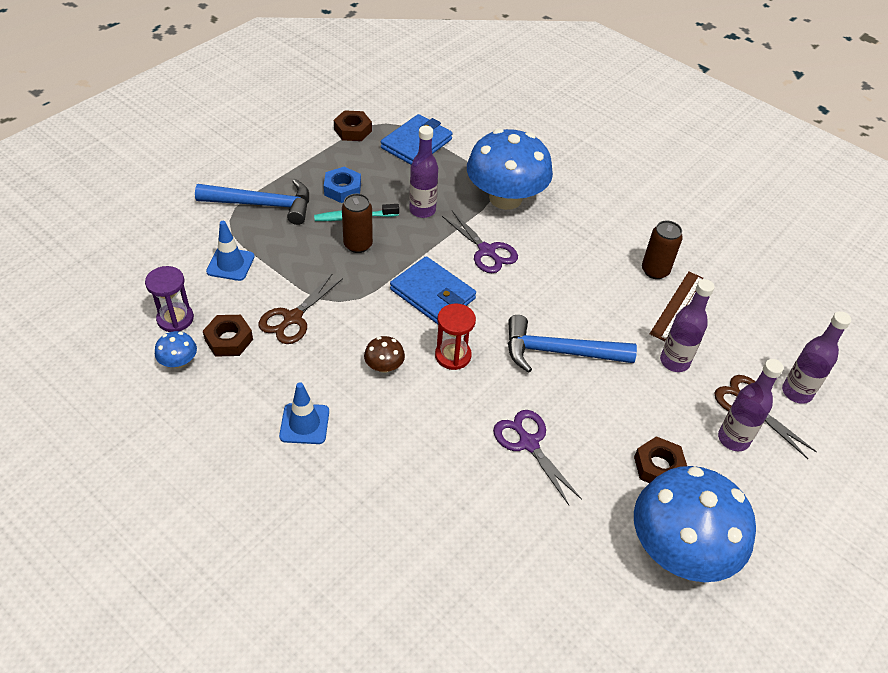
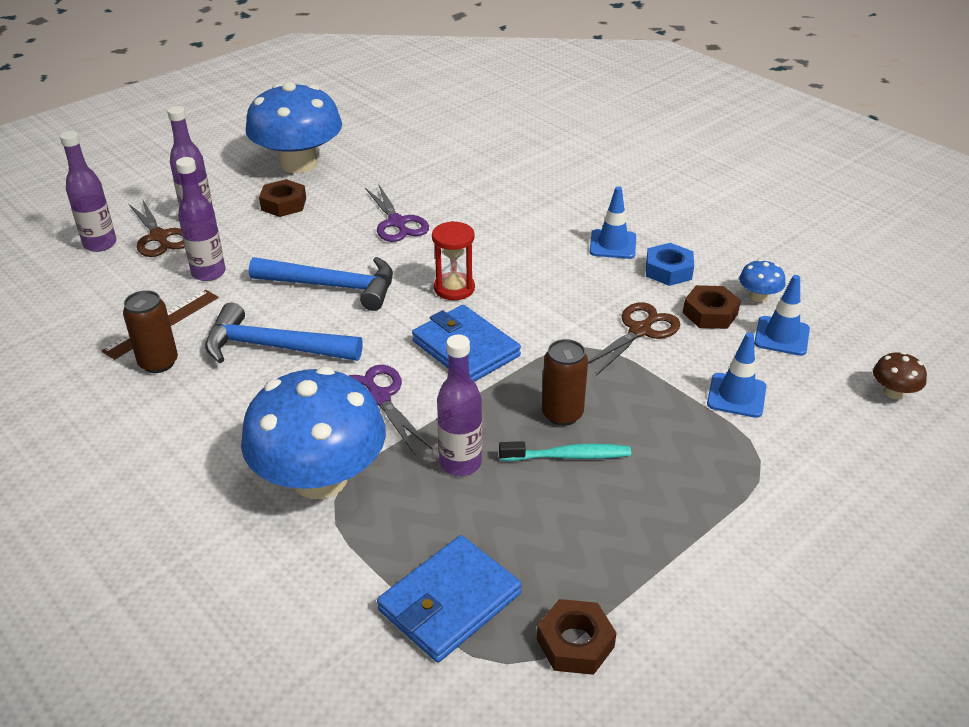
camera: 170 degrees left, 10 degrees down
purple hourglass [145,266,194,332] -> blue traffic cone [754,275,810,356]
blue hammer [195,179,309,225] -> blue hammer moved to [205,303,363,363]
blue nut [324,167,361,203] -> blue nut moved to [646,243,694,286]
brown mushroom [364,336,405,373] -> brown mushroom moved to [873,352,927,399]

